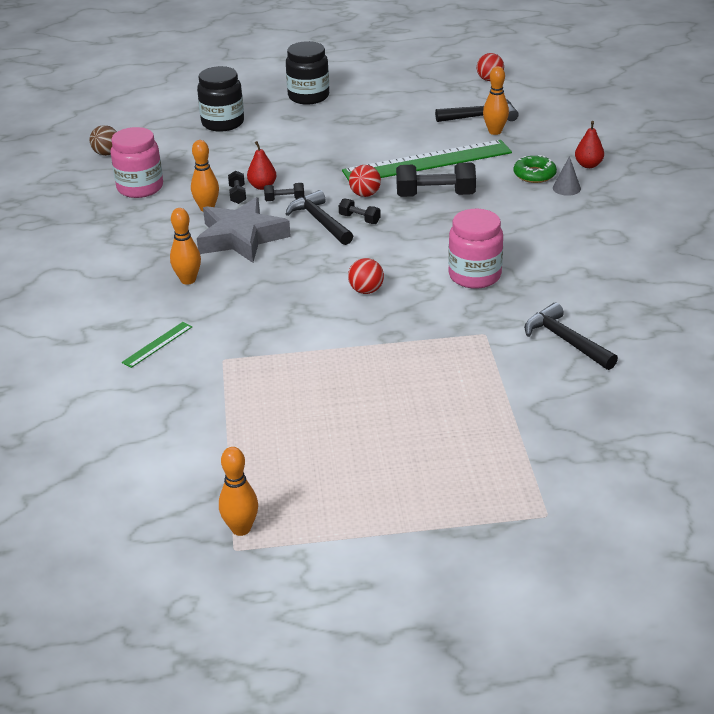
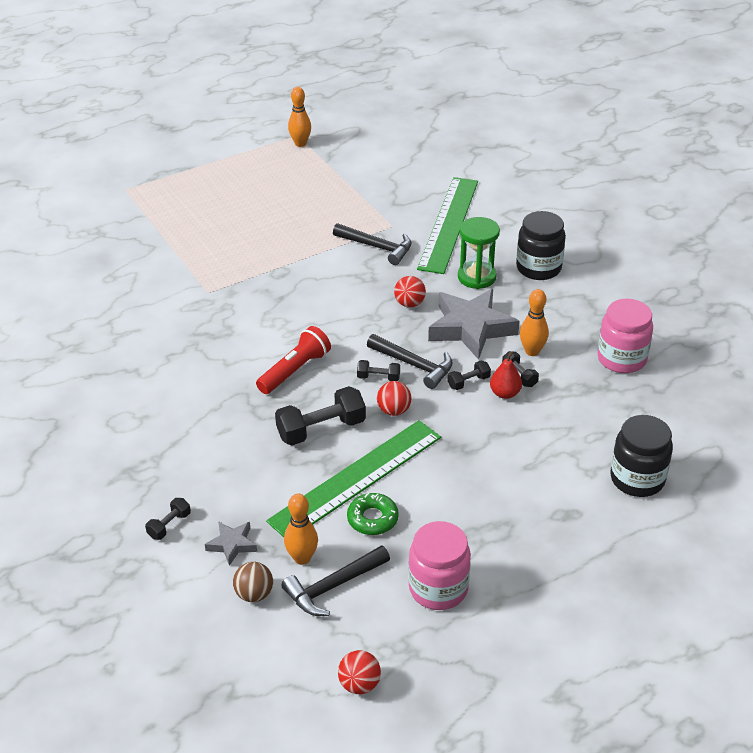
camera: 155 degrees right, 5 degrees up
brown ball [90,125,117,156] -> brown ball moved to [233,562,273,602]
green ruler [122,322,192,368] -> green ruler [417,177,478,274], size x2.48
orange bowling pin [170,208,201,285] -> green hourglass [458,217,500,289]
black jar [286,41,329,105] -> black jar moved to [516,211,566,280]
red ball [348,258,384,294] -> red ball moved to [394,276,426,307]
pink jar [448,209,503,289] -> pink jar moved to [408,521,471,610]
green donut [514,155,557,183] -> green donut moved to [347,493,399,535]
black hammer [524,303,618,370] -> black hammer moved to [333,223,412,265]
grey cone [553,156,581,196] -> none
red pear [575,121,604,168] -> black dumbbell [145,498,191,540]
none -> grey star [205,521,257,566]
none -> red flashlight [256,326,331,394]

